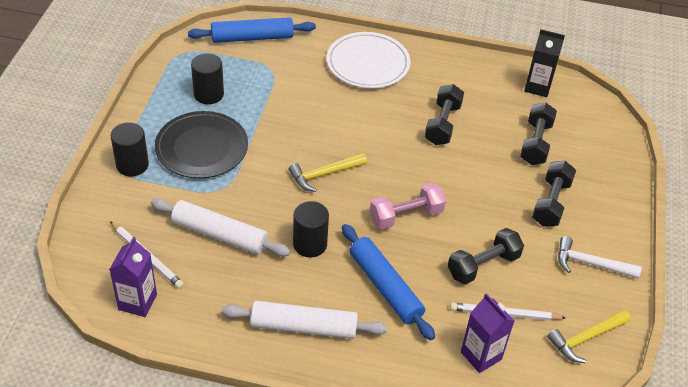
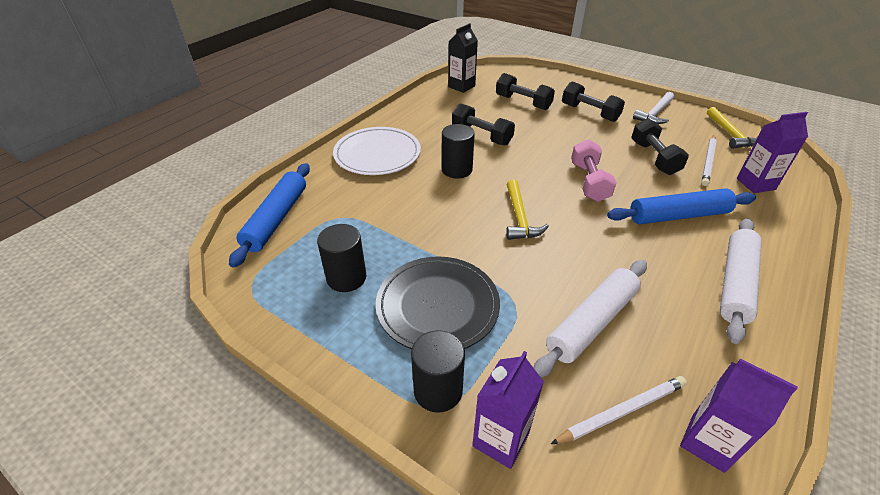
camera: 65 degrees left, 5 degrees down
black cylinder [293,201,329,258] -> black cylinder moved to [442,124,475,178]
none -> purple carton [472,351,544,469]

